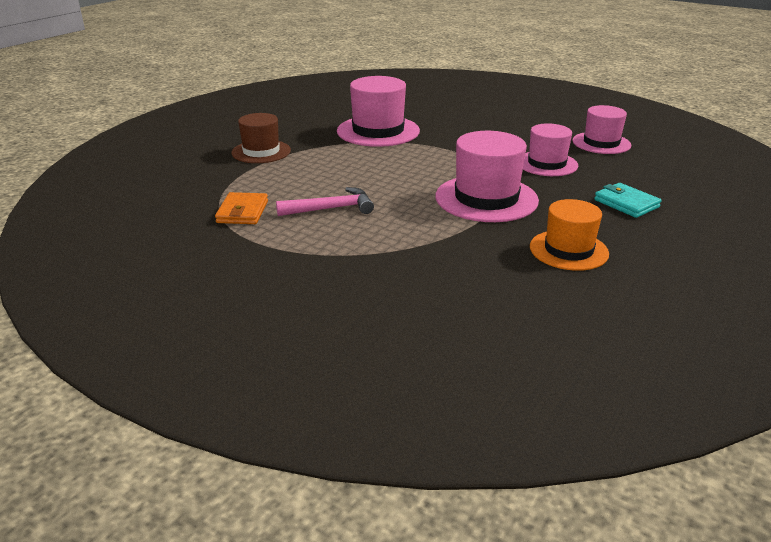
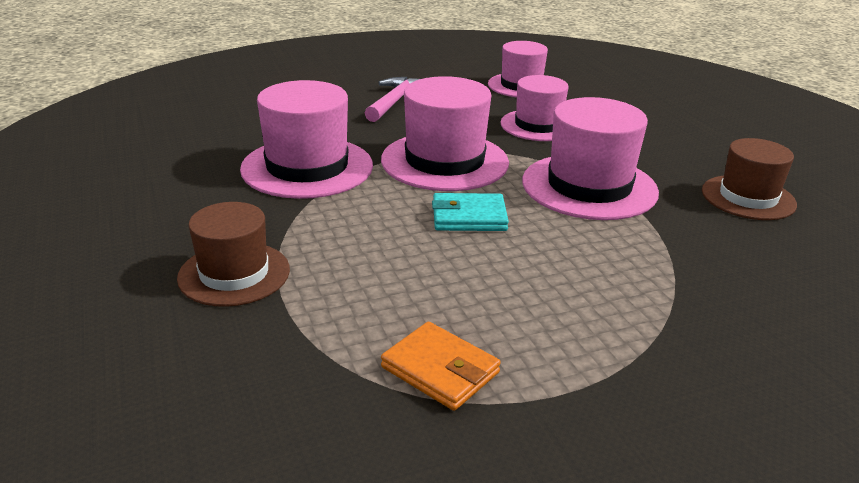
camera: 55 degrees left, 0 degrees up
pink hammer [276,187,374,216] -> pink hammer moved to [365,77,419,122]
orange hat [530,199,609,271] -> brown hat [702,138,797,220]
turquoise wallet [594,183,662,218] -> turquoise wallet moved to [432,193,509,231]
none -> pink hat [381,76,509,191]

